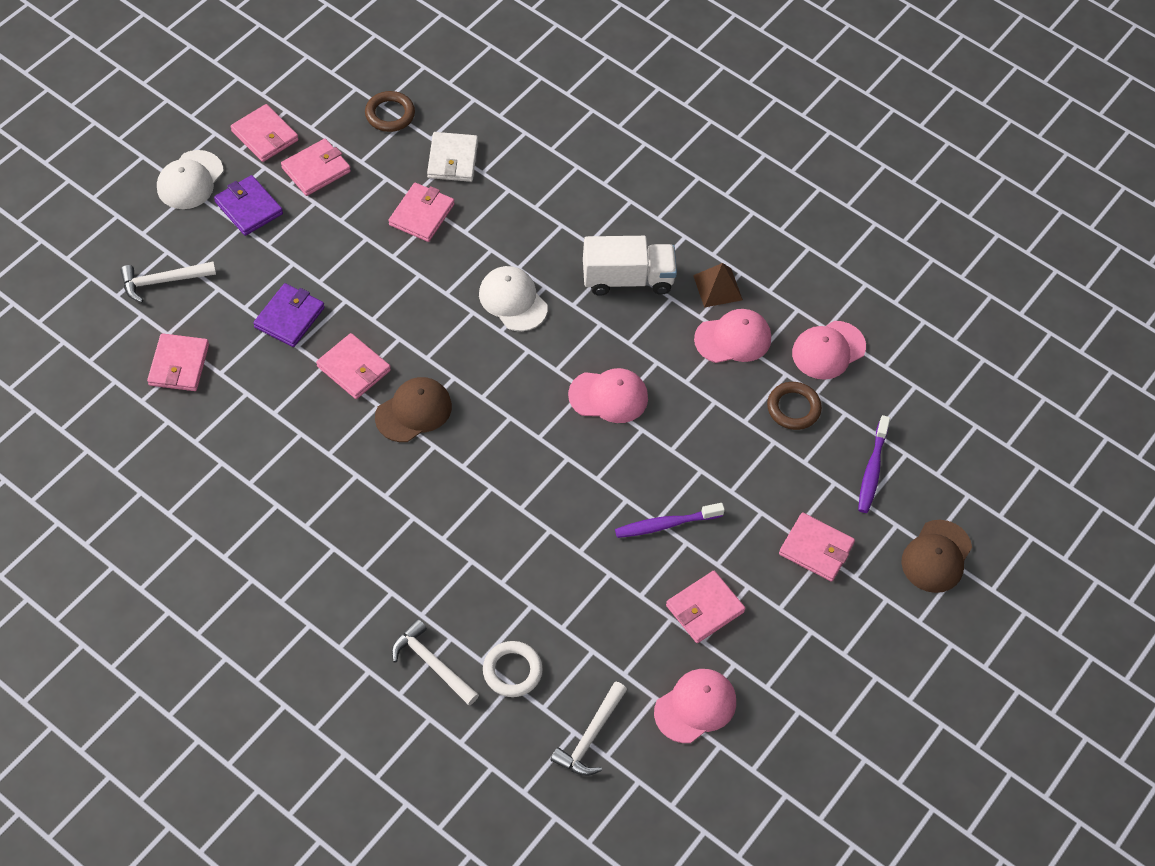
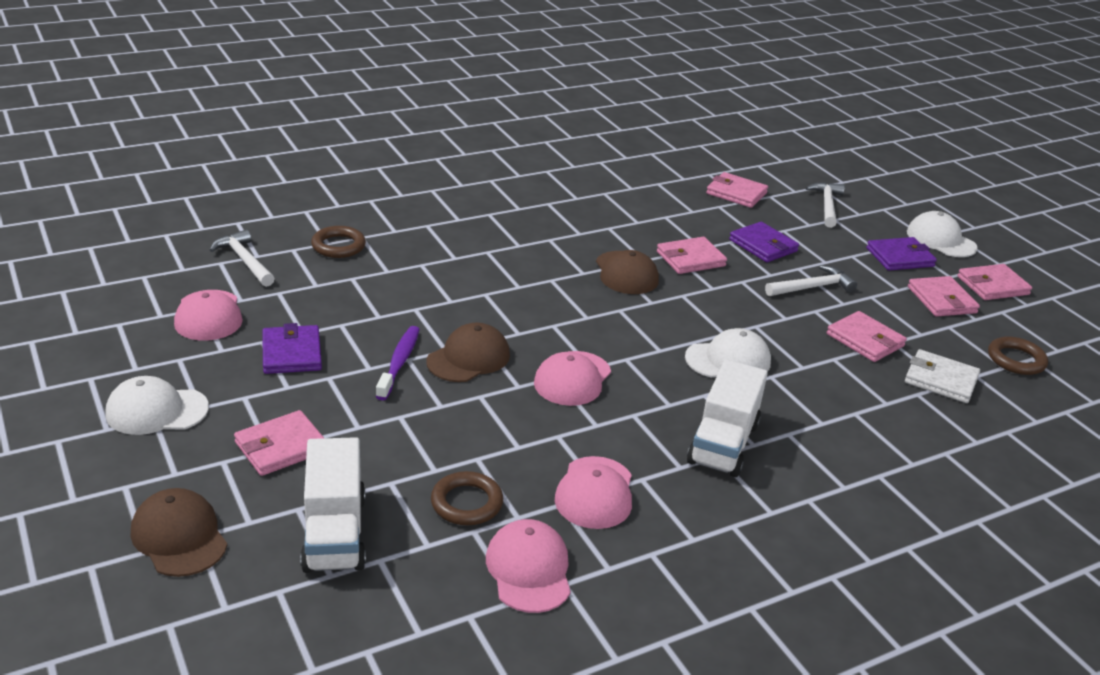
camera: 115 degrees right, 25 degrees down
white hammer [392,619,479,706] -> white hammer moved to [765,265,857,296]
white ring [483,641,543,697] -> brown ring [311,226,366,258]
pink wallet [666,571,746,643] -> purple wallet [262,323,322,374]
brown pyramid [693,263,743,308] -> none
purple toothbrush [858,415,890,513] -> white truck [300,437,366,573]
none -> white cap [105,376,209,435]
none -> brown cap [426,323,510,382]

